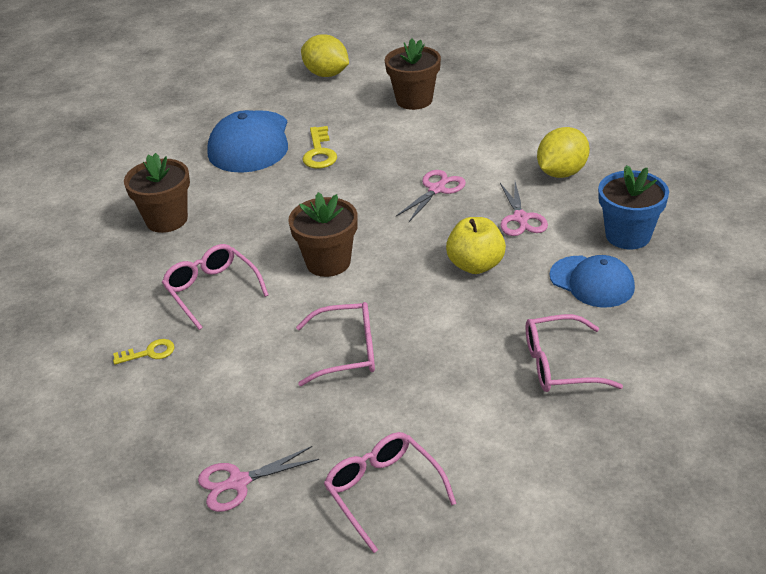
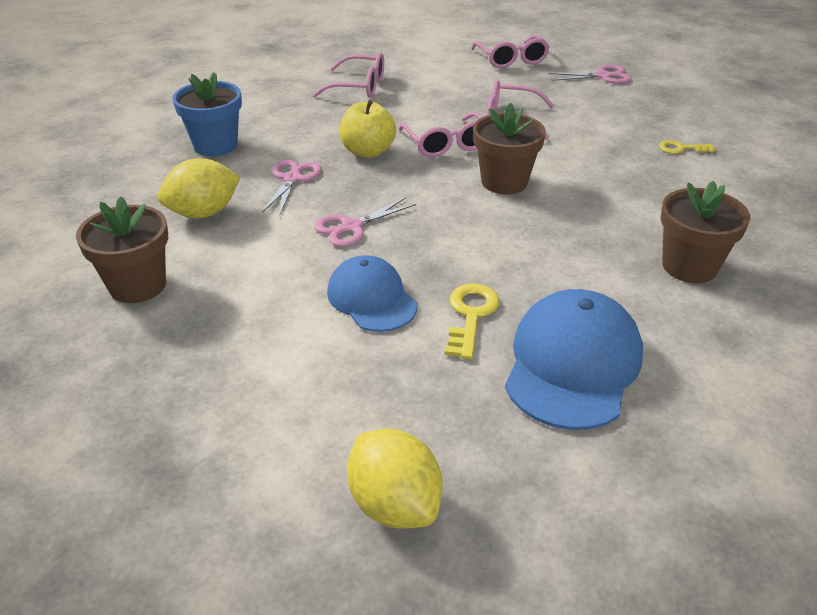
camera: 165 degrees left, 0 degrees up
pink glasses [162,244,269,330] -> pink glasses moved to [399,112,482,157]
brown flower pot [385,39,441,110] -> brown flower pot moved to [76,196,168,303]
blue cap [550,255,635,308] -> blue cap moved to [327,255,418,332]

